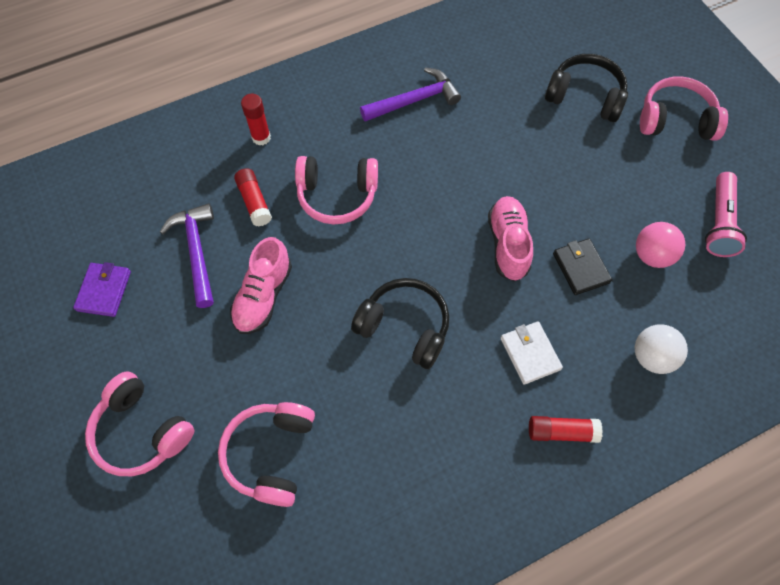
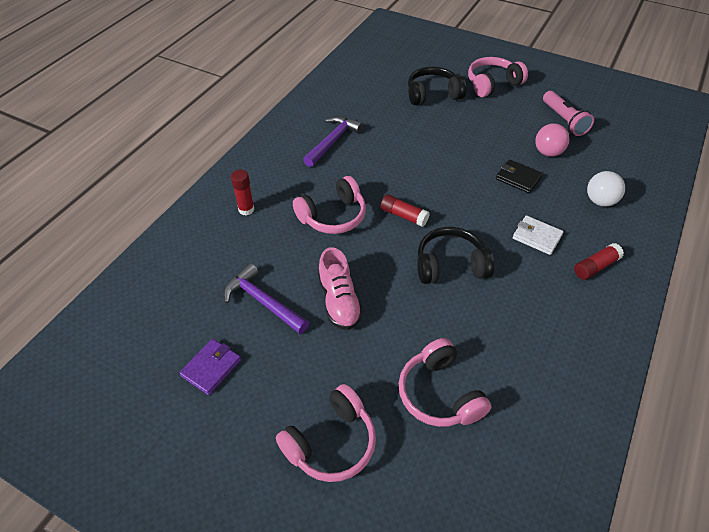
camera: 35 degrees left, 15 degrees down
purple wallet [73,262,131,317] -> purple wallet turned 60 degrees clockwise [179,339,241,395]
pink headphones [85,372,194,476] -> pink headphones turned 45 degrees counterclockwise [276,384,376,482]
red glue stick [234,168,272,226] -> red glue stick moved to [380,194,430,227]
pink shoe [488,196,533,282] -> none

